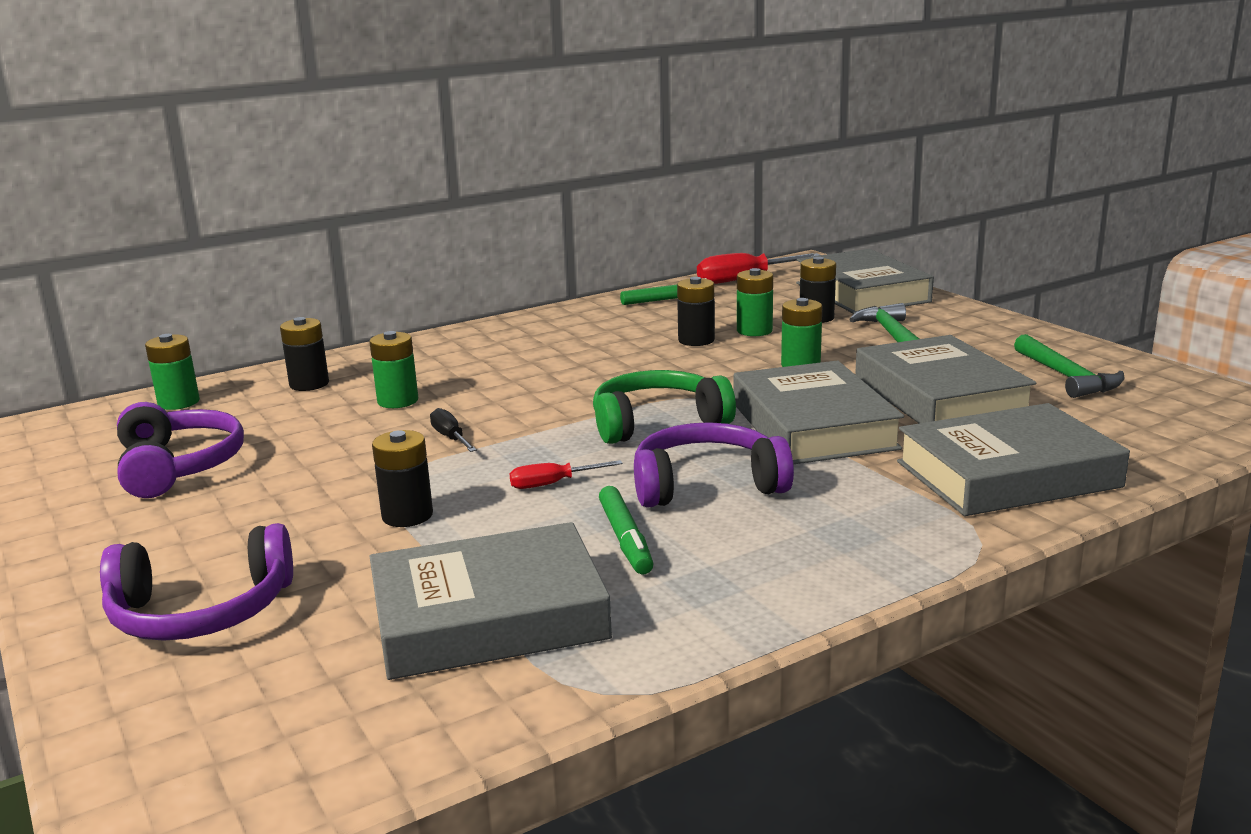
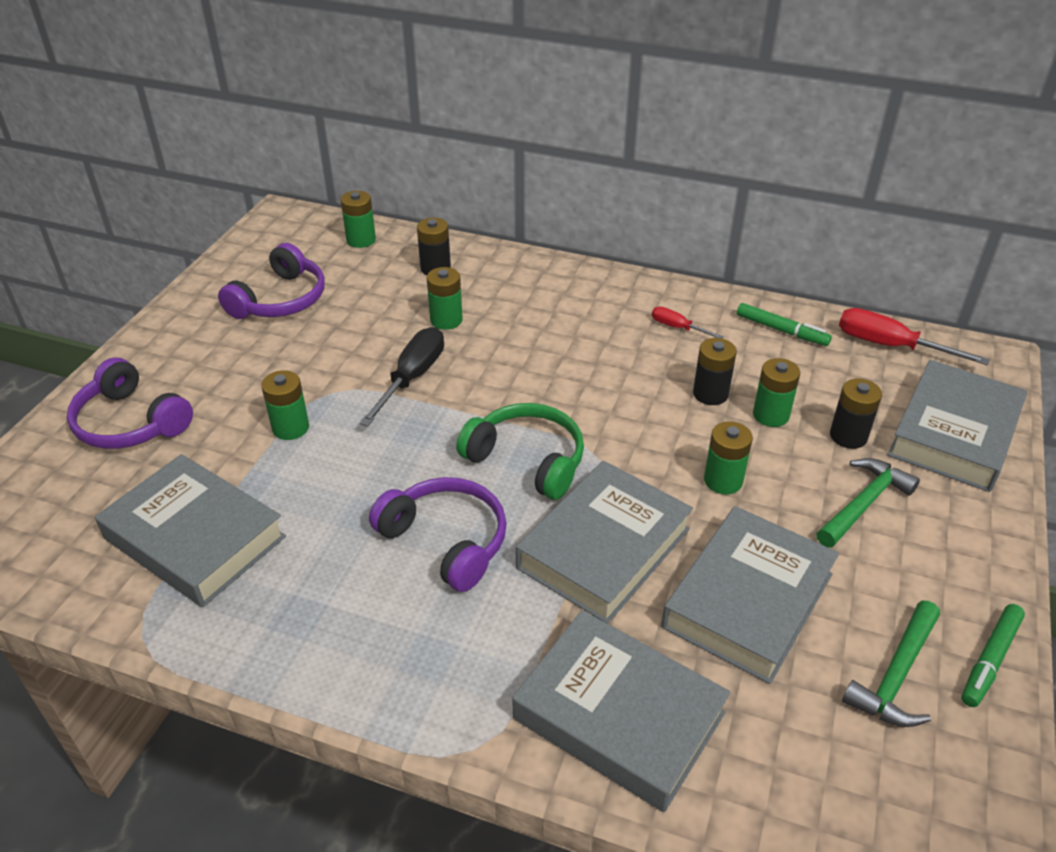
camera: 50 degrees right, 20 degrees up
black battery [372,430,433,527] -> green battery [261,370,309,440]
black screwdriver [430,408,477,452] -> black screwdriver [359,327,444,427], size x1.82
red screwdriver [510,460,623,489] -> red screwdriver moved to [652,307,724,339]
green marker [599,486,654,574] -> green marker moved to [961,604,1025,707]

